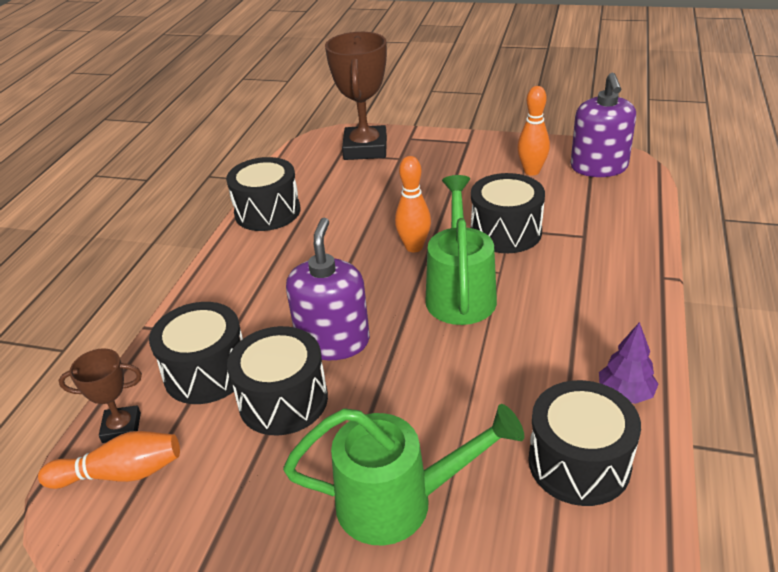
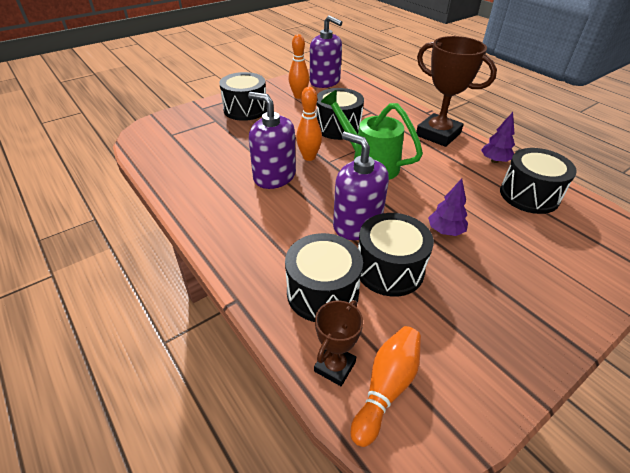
camera: 55 degrees left, 5 degrees up
black drum [226,157,301,231] -> black drum moved to [219,72,267,121]
green watering can [283,404,524,545] -> none
brown trophy [325,32,387,160] -> brown trophy moved to [416,36,497,147]
none -> purple soap dispenser [248,92,296,189]
none -> purple tree [428,179,468,236]

